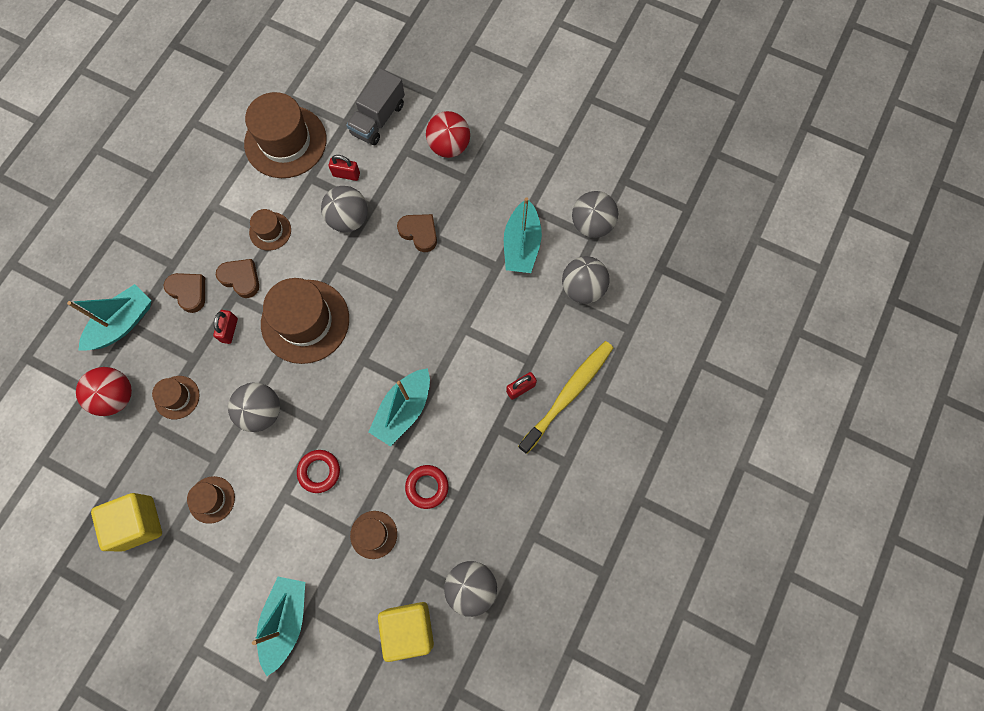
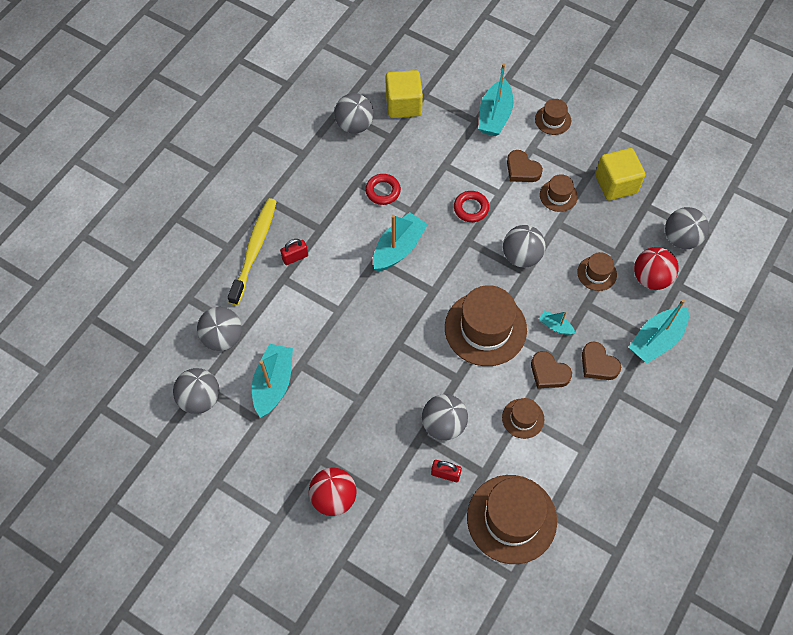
camera: 175 degrees left, 10 degrees down
red padlock [213,310,238,344] -> turquoise boat [539,311,575,335]
grey truck [346,68,405,145] -> none
brown hat [350,511,397,559] -> brown hat moved to [535,99,571,135]
brown heart [397,214,437,252] -> brown heart moved to [507,150,543,182]
yellow toothbrush [518,341,613,454] -> yellow toothbrush turned 150 degrees clockwise [228,198,277,305]
none -> grey ball [665,207,709,249]

